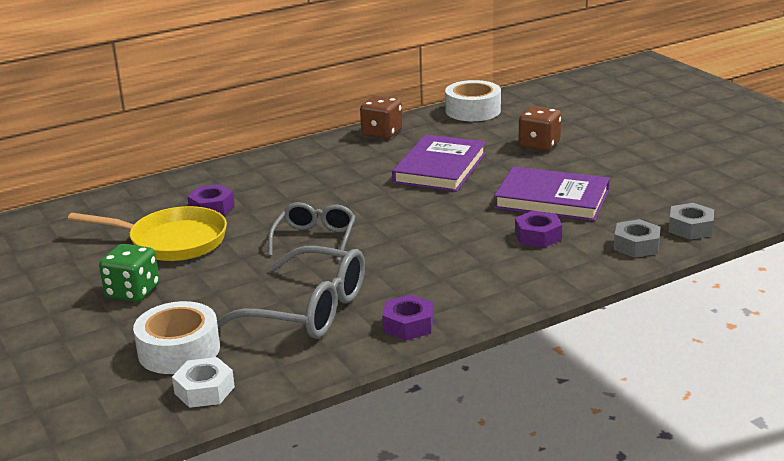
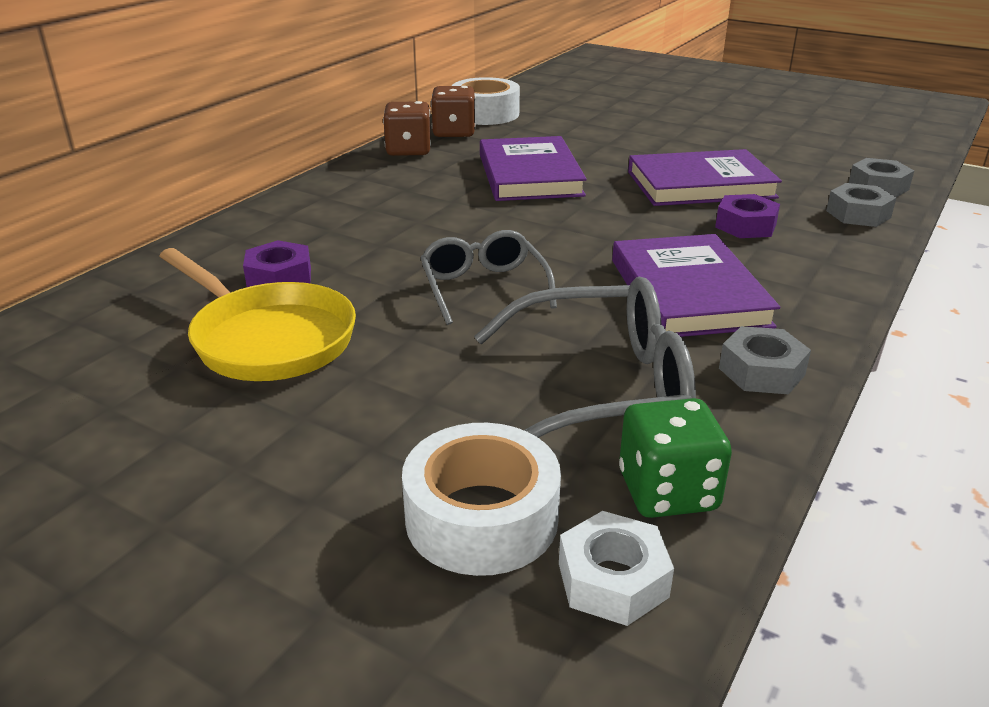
camera: 30 degrees left, 5 degrees up
yellow pan [68,206,227,261] -> yellow pan turned 60 degrees clockwise [160,248,356,381]
green dice [99,244,159,302] -> green dice moved to [619,398,732,518]
purple nut [382,295,434,341] -> grey nut [719,326,811,394]
brown dice [519,106,561,151] -> brown dice moved to [431,86,476,137]
none -> purple book [612,234,780,337]

